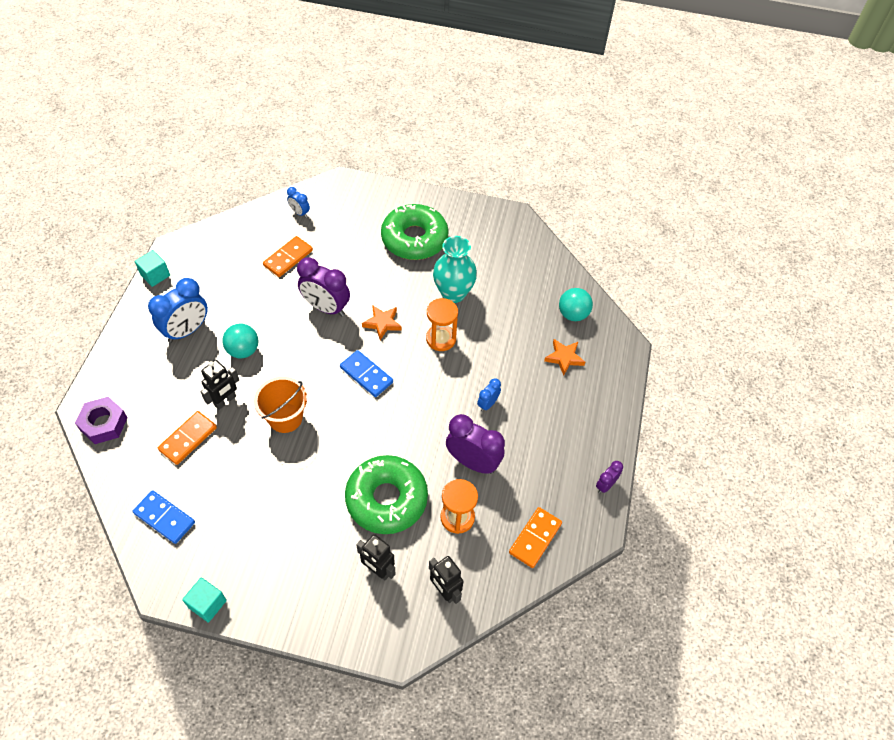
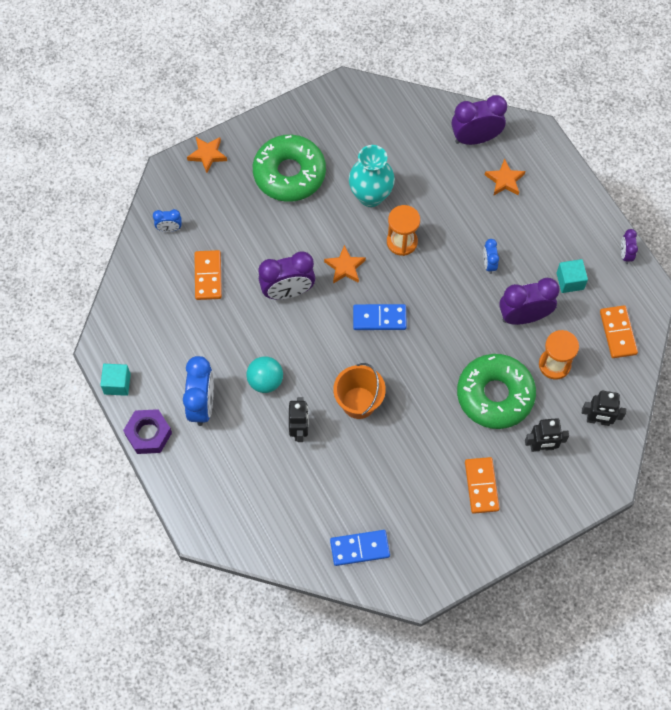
camera: 40 degrees left, 10 degrees up
purple nut [75,397,128,444] -> purple nut moved to [123,409,172,454]
orange domino [158,411,217,465] -> orange domino moved to [465,457,500,514]
turquoise cube [182,577,227,623] -> turquoise cube moved to [556,259,588,293]
turquoise ball [559,288,593,321] -> purple clock [452,95,507,145]
none -> orange star [187,137,227,173]

